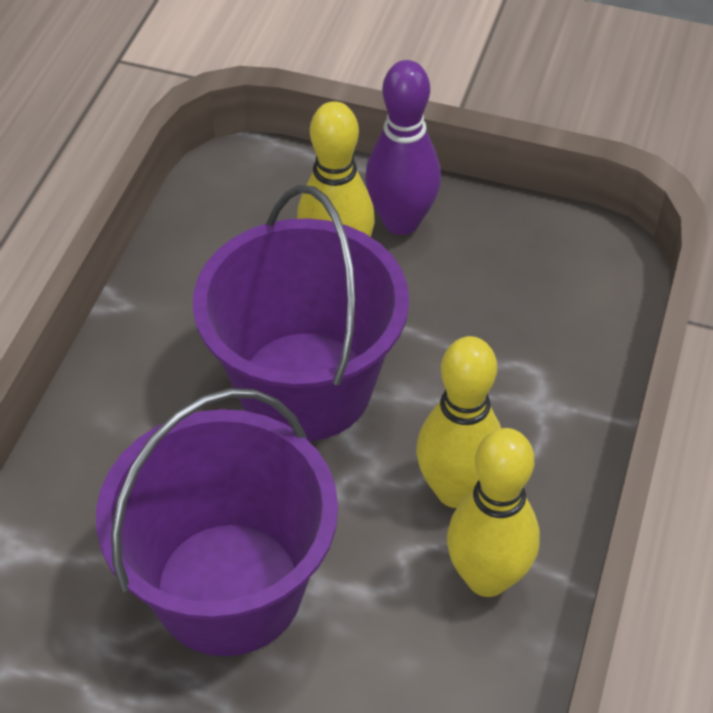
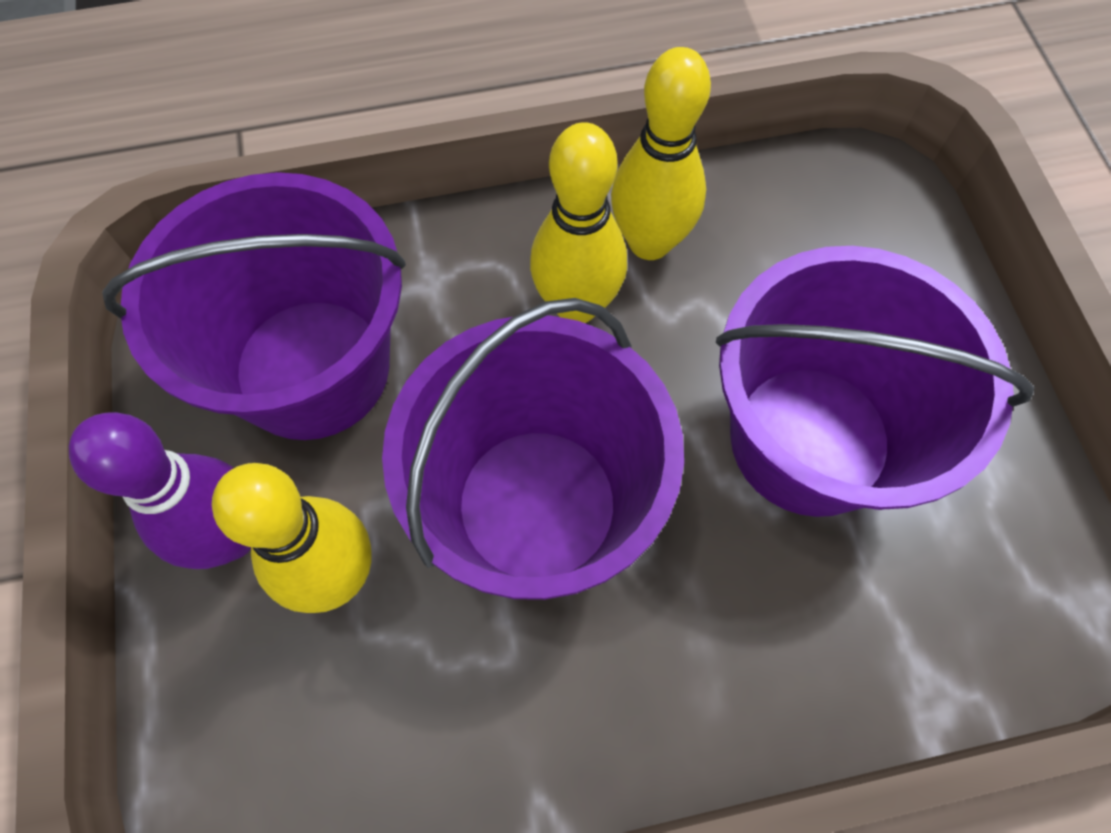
camera: 120 degrees left, 15 degrees up
none -> purple bucket [102,172,406,440]

